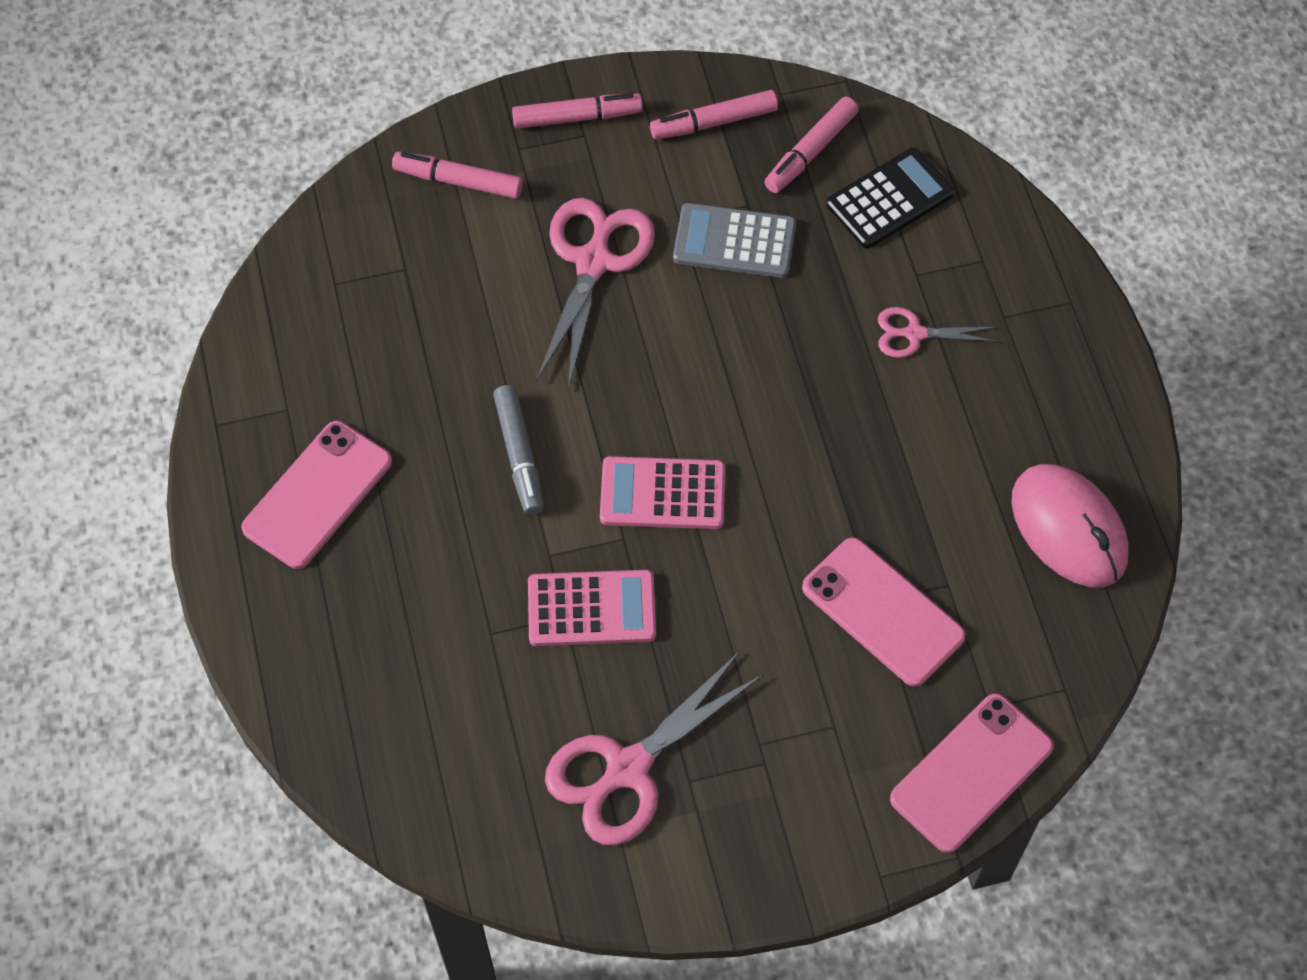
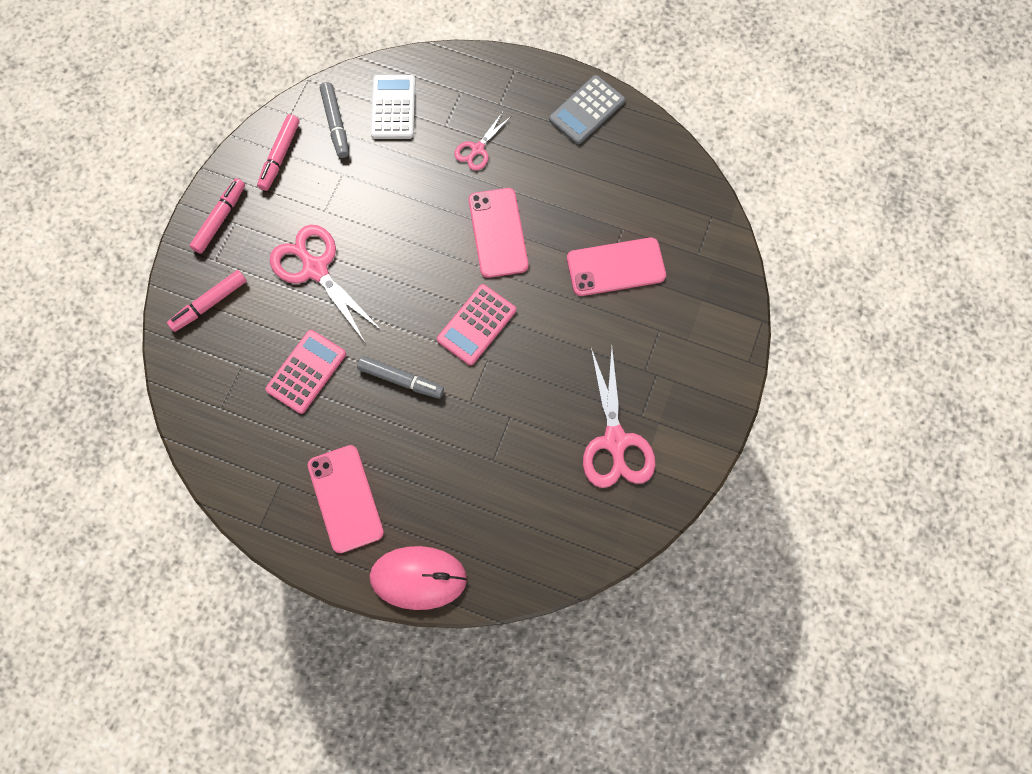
camera: 55 degrees left, 10 degrees up
pink calculator [528,570,656,646] -> pink calculator moved to [265,330,346,414]
grey calculator [673,203,796,278] -> grey calculator moved to [549,75,625,145]
pink marker [764,96,859,193] -> grey marker [320,82,349,158]
black calculator [826,147,955,248] -> white calculator [370,75,416,139]
pink phone [890,694,1053,853] -> pink phone moved to [469,188,528,278]
pink mouse [1011,464,1129,587] -> pink mouse moved to [370,546,467,610]

